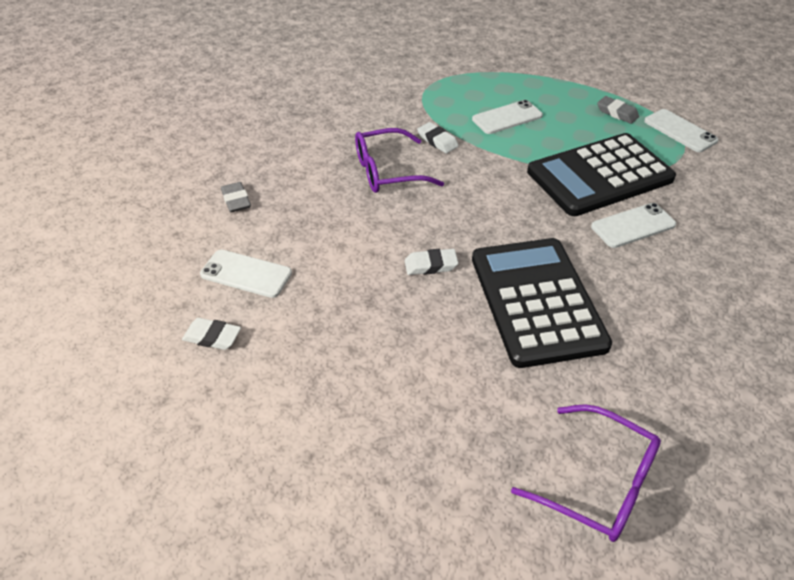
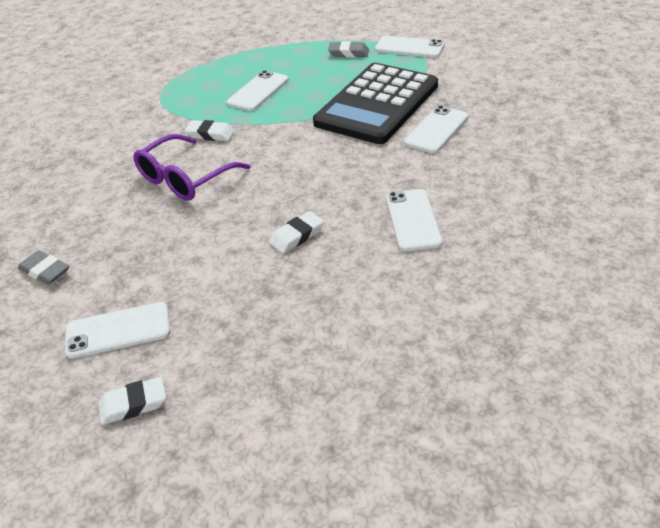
camera: 30 degrees left, 5 degrees down
black calculator [472,238,612,368] -> white phone [386,189,443,251]
purple glasses [511,404,661,542] -> none

